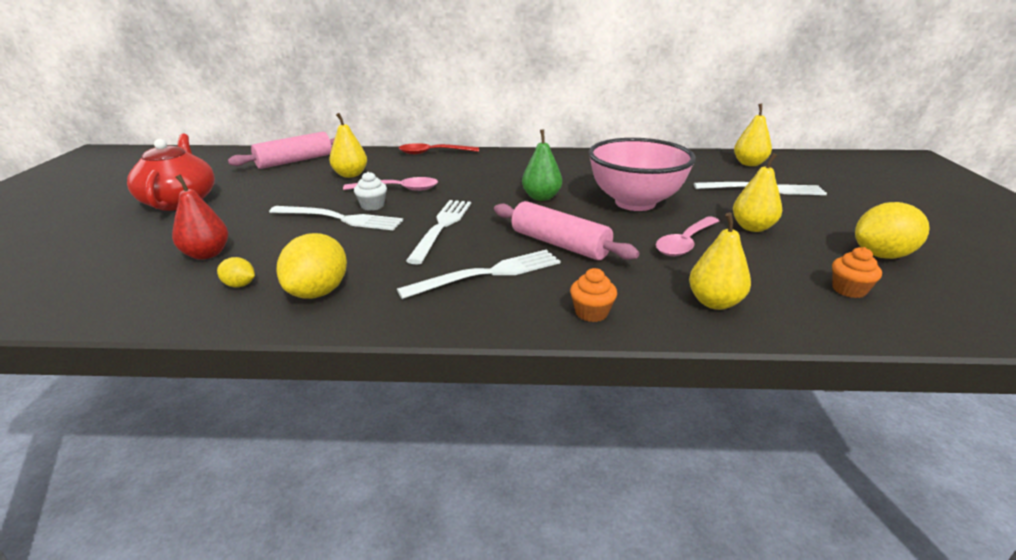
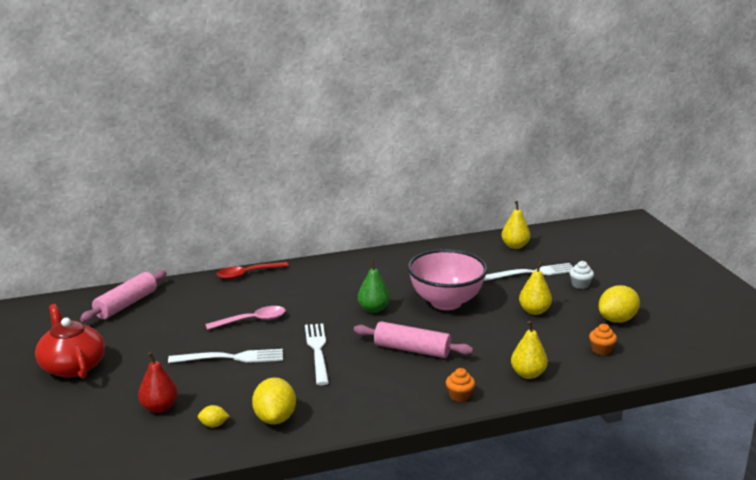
camera: 20 degrees left, 5 degrees down
yellow pear [329,113,367,178] -> none
white cupcake [354,172,387,211] -> white cupcake moved to [569,261,594,289]
white fork [397,250,560,299] -> none
pink spoon [656,216,719,256] -> none

